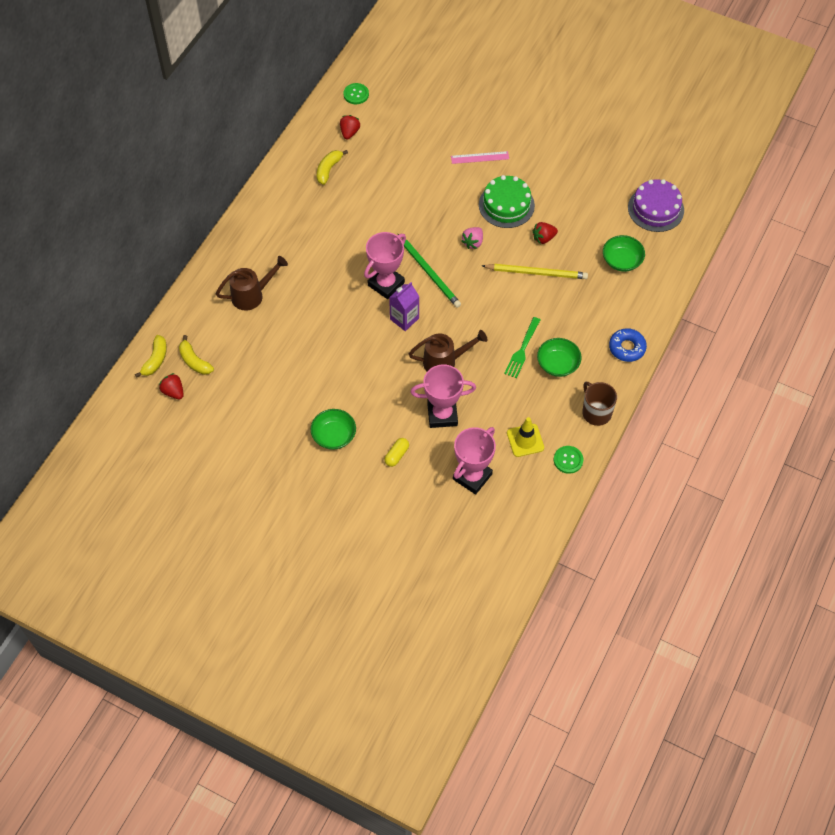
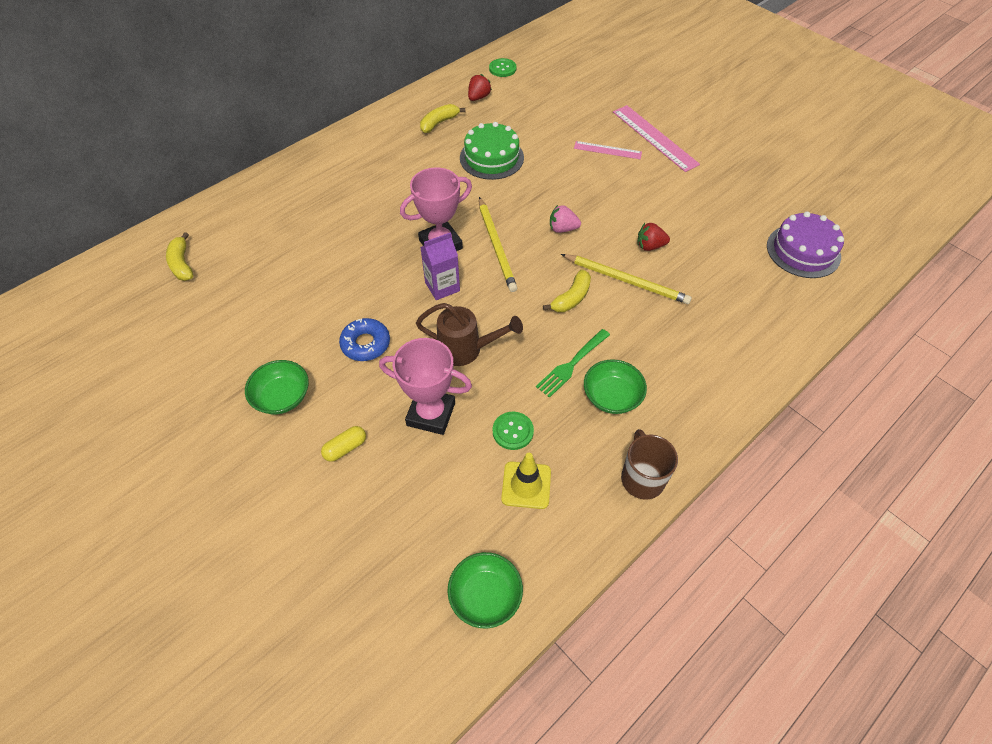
camera: 20 degrees right, 5 degrees down
yellow banana [135,335,167,378] -> yellow banana moved to [543,269,591,312]
red strawberry [159,373,184,399] -> none
brown watering can [216,256,288,311] -> none
green pencil [398,234,461,308] -> yellow pencil [479,197,517,292]
pink trophy [453,427,496,494] -> none
pink strawberry [461,227,483,249] -> pink strawberry turned 45 degrees clockwise [550,205,581,233]
green cake [479,175,535,228] -> green cake moved to [460,122,524,180]
green button [554,446,583,474] -> green button moved to [493,412,534,450]
green bowl [603,235,645,272] -> green bowl moved to [448,552,523,628]
blue donut [609,328,647,362] -> blue donut moved to [339,318,390,361]
none -> pink ruler [613,105,700,172]

